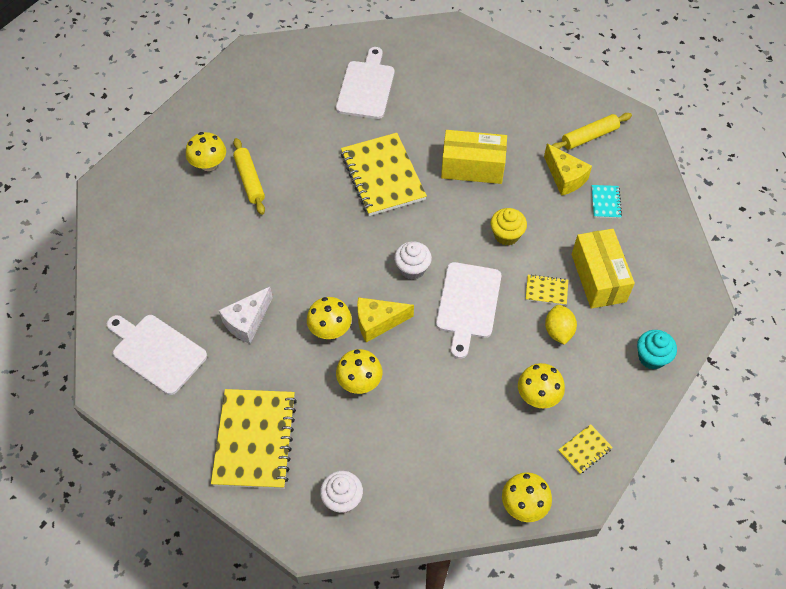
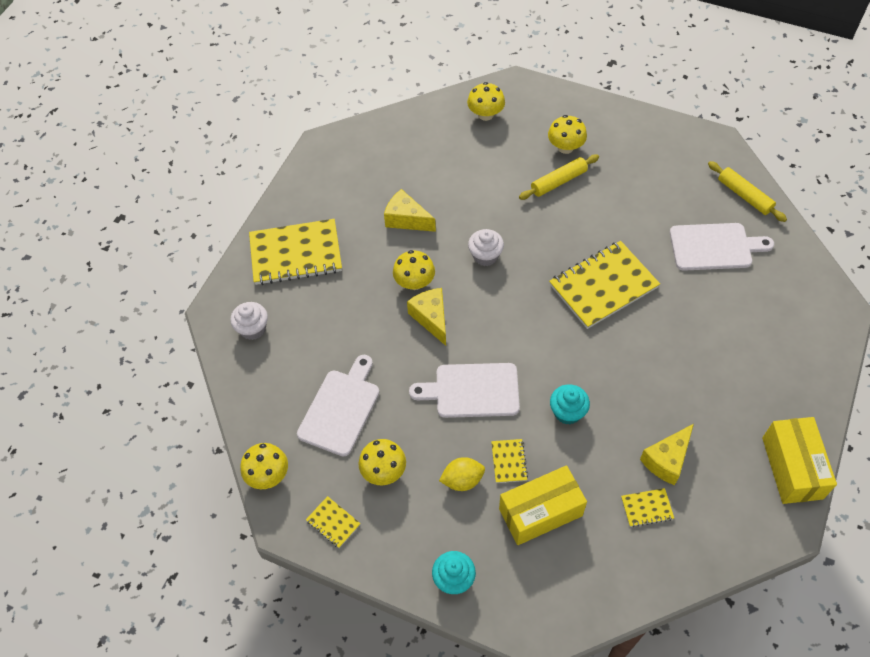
camera: 80 degrees right, 0 degrees up
white cutting board [107,315,207,395] -> white cutting board moved to [297,355,380,456]
white cheese [219,287,273,344] -> yellow cheese [384,189,436,232]
yellow mushroom [336,349,382,394] -> yellow mushroom moved to [467,82,505,121]
white cupcake [394,241,432,280] -> white cupcake moved to [468,229,504,266]
yellow box [441,130,507,184] -> yellow box moved to [762,417,837,504]
yellow cupcake [491,208,527,245] -> turquoise cupcake [550,384,590,425]
yellow rolling pin [552,113,632,150] -> yellow rolling pin moved to [708,161,787,222]
turquoise notebook [591,185,622,218] -> yellow notebook [621,488,674,527]

